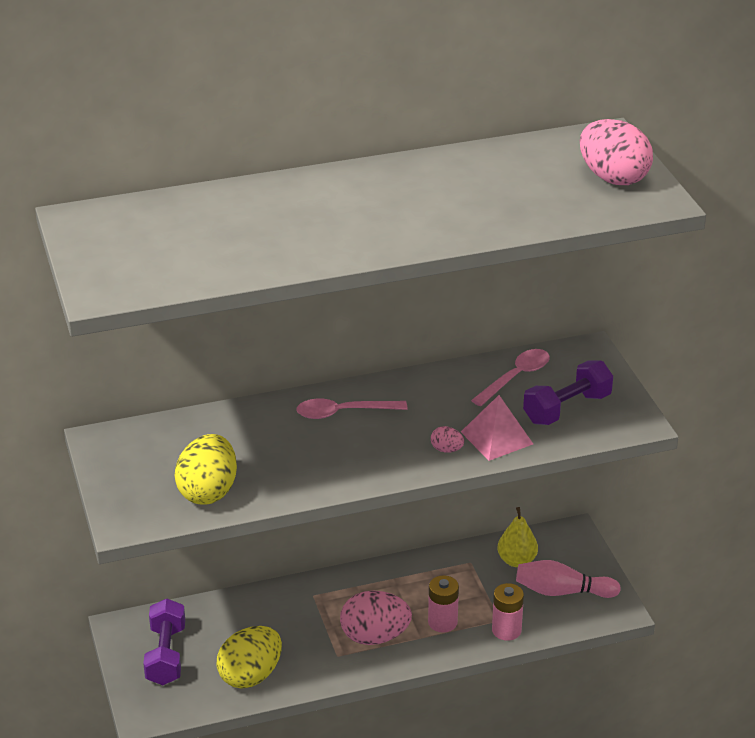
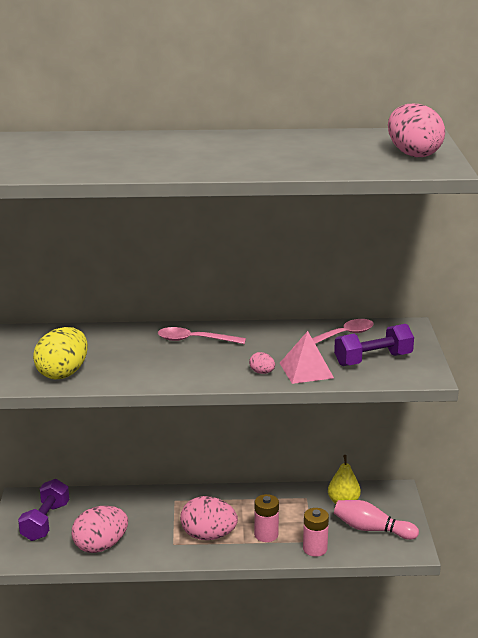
camera: 15 degrees right, 10 degrees down
yellow egg [217,626,282,689] -> pink egg [72,506,128,553]

